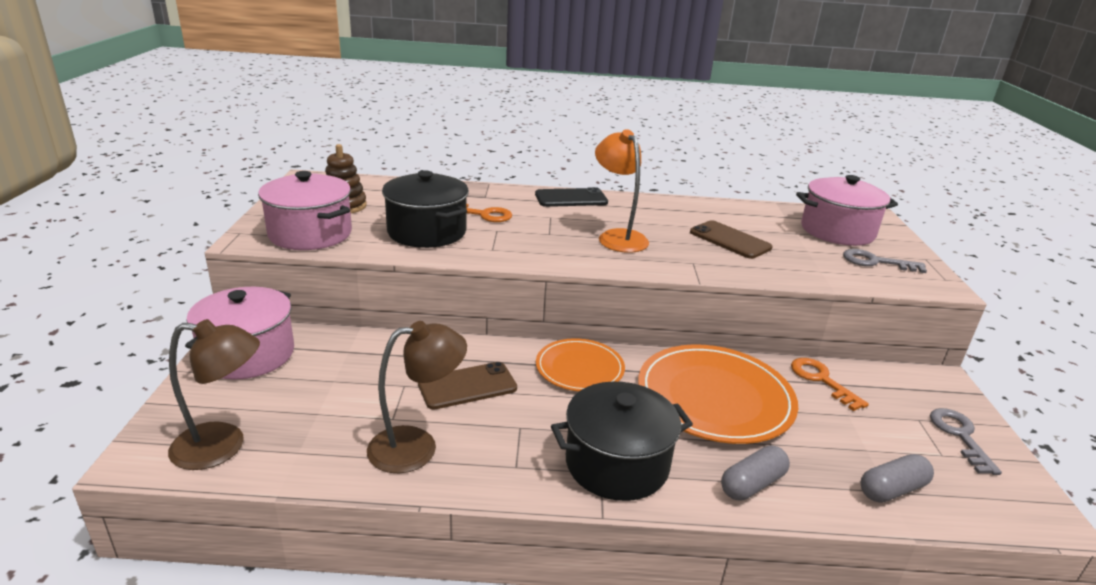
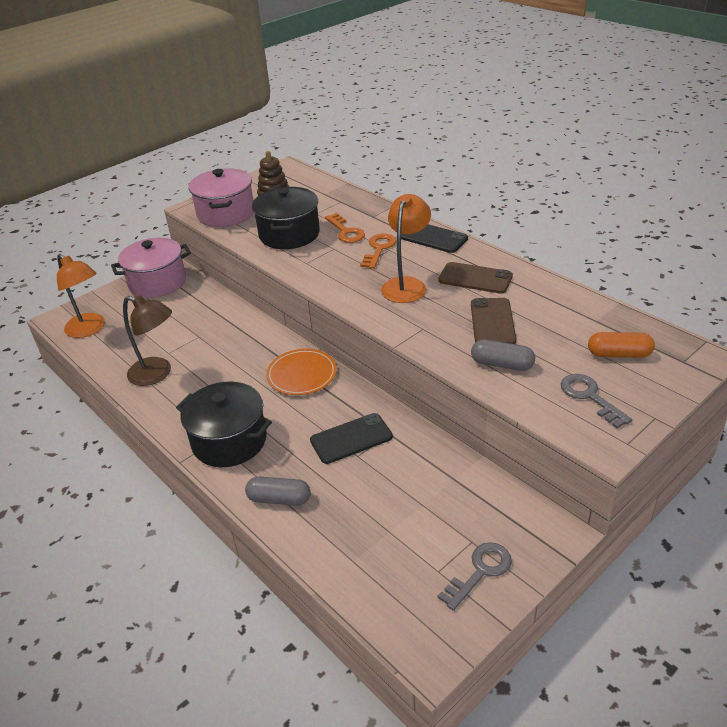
camera: 50 degrees right, 10 degrees up
brown lamp [168,319,260,470] -> orange lamp [57,254,105,338]
brown phone [418,362,517,410] -> brown phone moved to [438,262,513,294]
orange plate [638,344,798,444] -> black phone [310,413,393,464]
orange key [791,358,869,411] -> orange key moved to [360,234,396,269]
pink pot [796,175,898,246] -> orange capsule [588,332,655,358]
grey capsule [861,454,934,502] -> grey capsule moved to [471,340,535,371]

